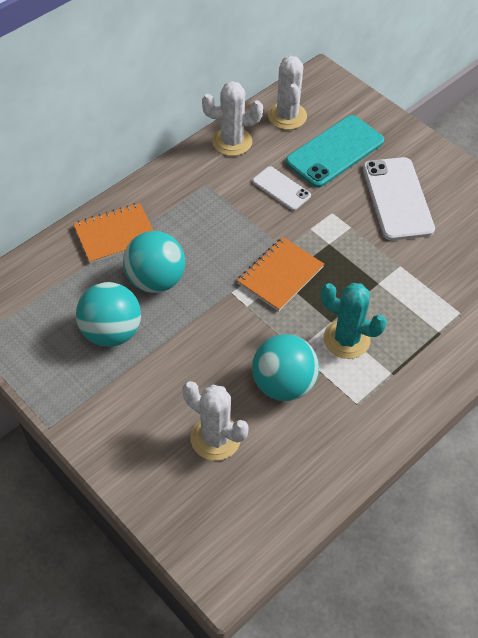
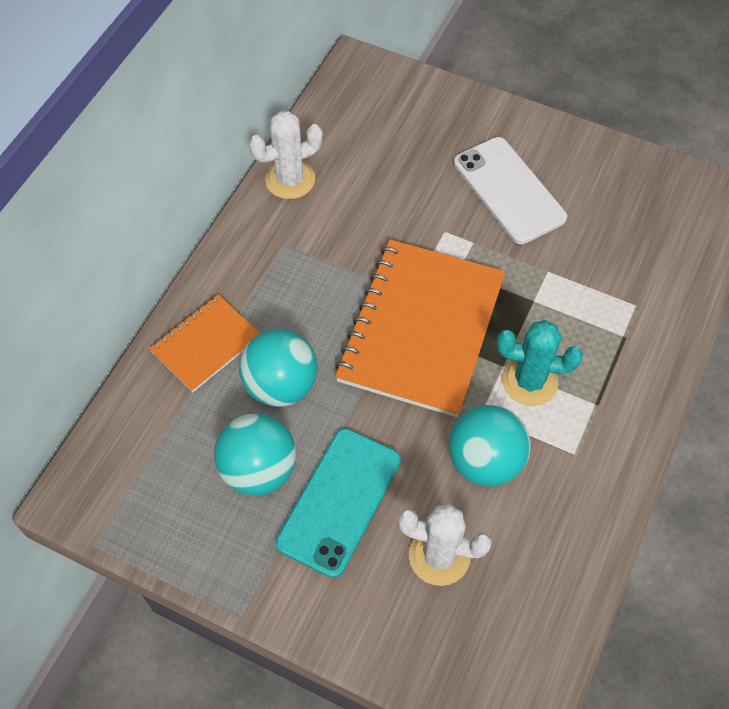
camera: 20 degrees left, 5 degrees up
orange notebook [237,237,324,312] -> orange notebook [335,239,505,417], size x1.90
white phone [252,166,311,211] -> none
white cactus [268,56,307,130] -> none
turquoise phone [286,115,384,188] -> turquoise phone moved to [276,428,401,578]

